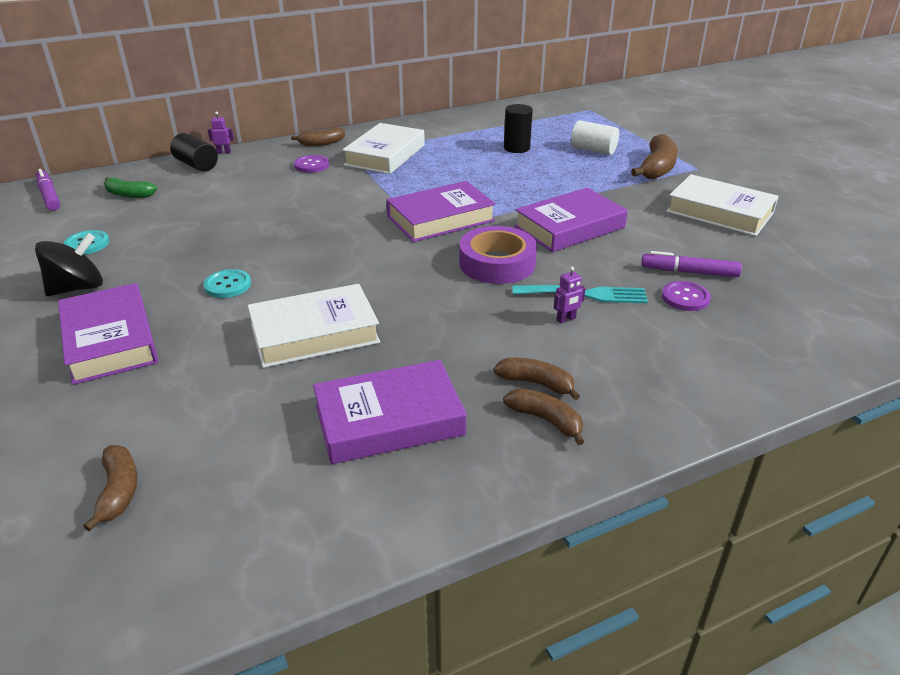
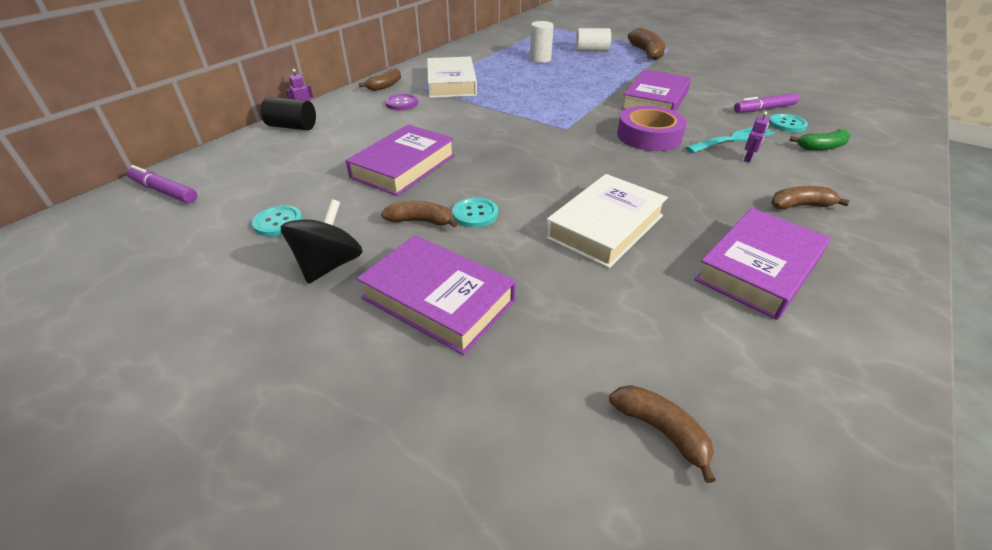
camera: 30 degrees left, 5 degrees up
green banana [104,177,157,198] -> green banana moved to [789,129,851,151]
purple book [387,181,496,242] -> purple book moved to [346,125,455,196]
brown banana [503,388,584,445] -> brown banana moved to [381,200,458,228]
black cylinder [504,104,533,153] -> white cylinder [530,21,554,63]
purple button [662,281,711,311] -> turquoise button [769,114,808,132]
white book [666,174,779,236] -> none

